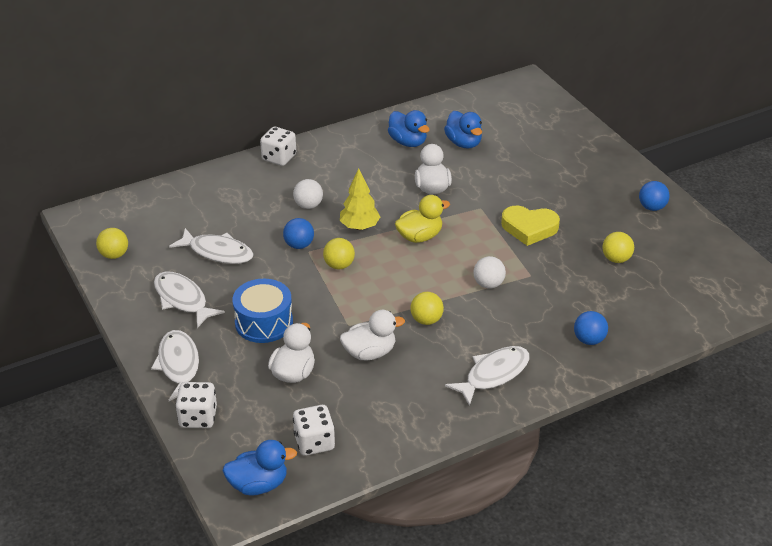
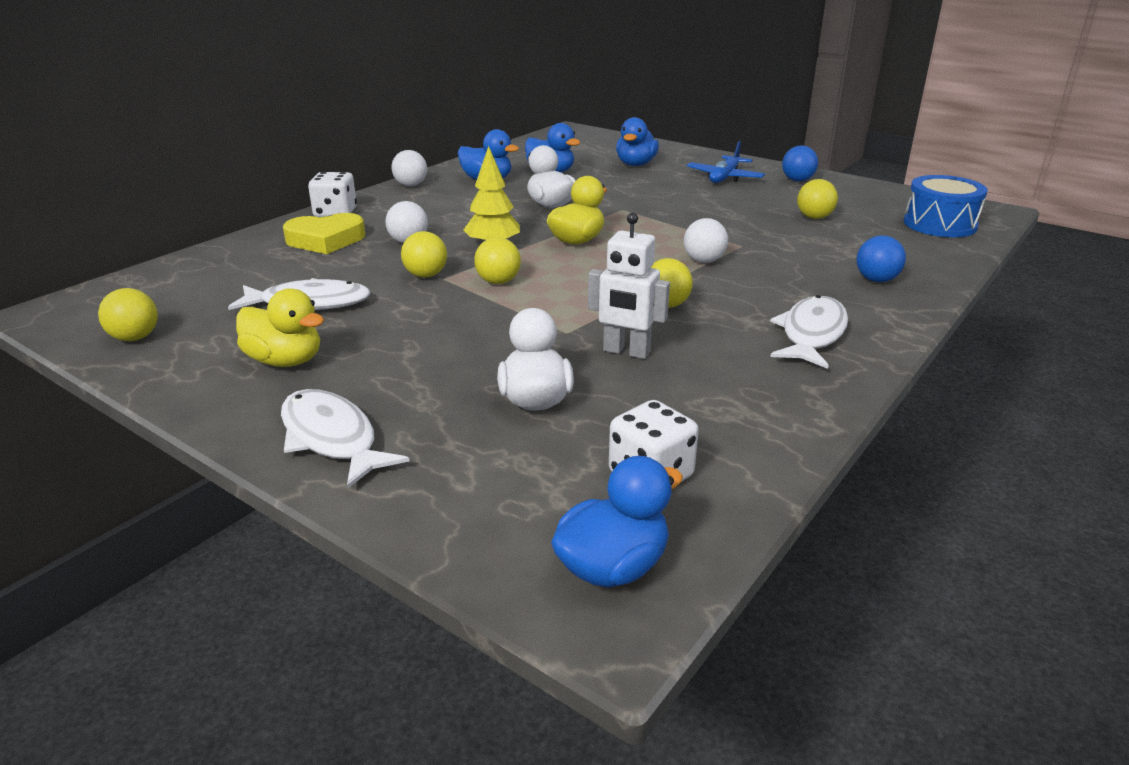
camera: 25 degrees left, 10 degrees down
white fish [154,271,225,328] -> yellow duck [236,288,324,367]
white dice [175,382,217,428] -> none
blue drum [232,279,293,343] -> blue drum moved to [904,175,988,237]
blue ball [283,218,314,249] -> yellow ball [401,231,447,278]
white duck [340,310,405,361] -> white robot [588,213,670,359]
yellow heart [501,206,560,246] -> yellow heart moved to [283,213,365,254]
none -> white ball [391,150,427,186]
none -> blue duck [616,117,659,166]
none -> blue plane [687,141,765,183]

